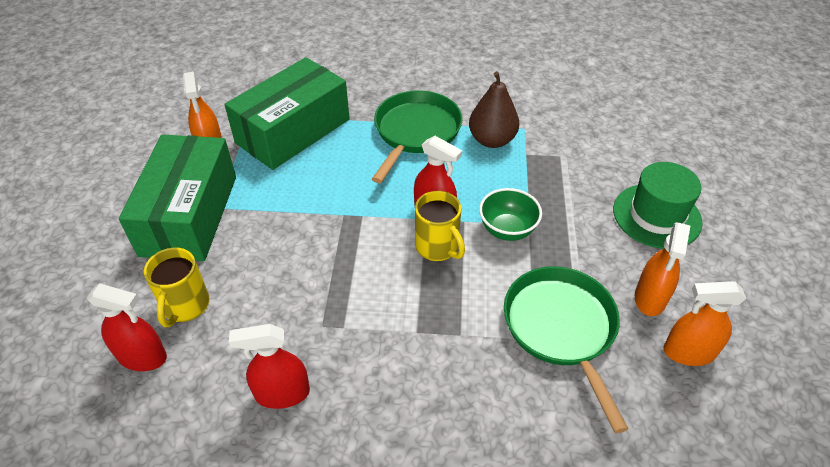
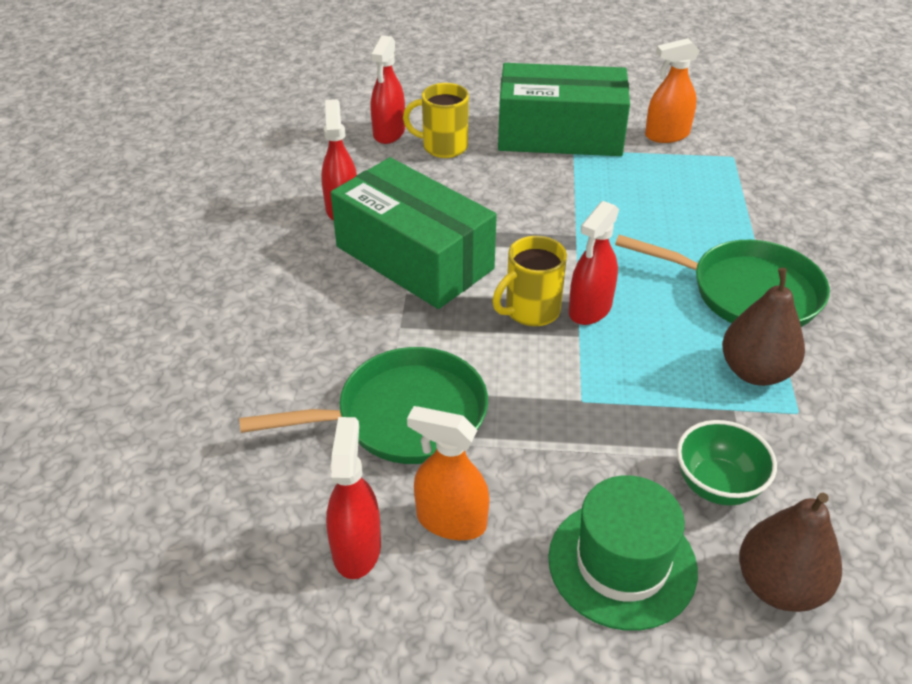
camera: 90 degrees right, 5 degrees down
green box [224,57,350,170] -> green box moved to [331,157,497,309]
green bowl [479,188,542,241] -> green bowl moved to [677,420,777,506]
orange spray bottle [663,281,746,366] -> red spray bottle [326,417,381,579]
none -> brown pear [739,493,842,612]

